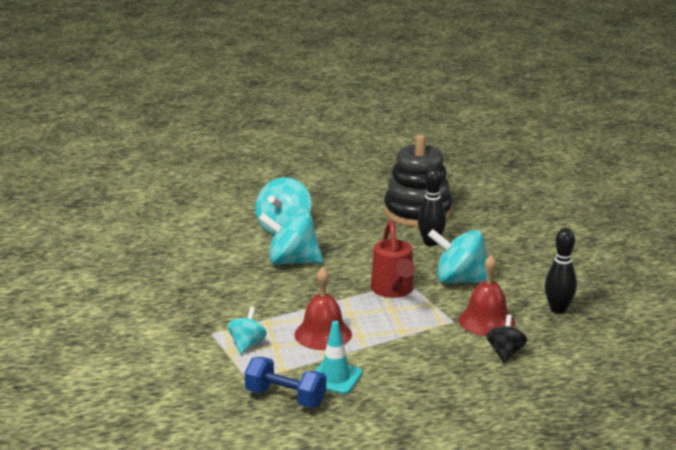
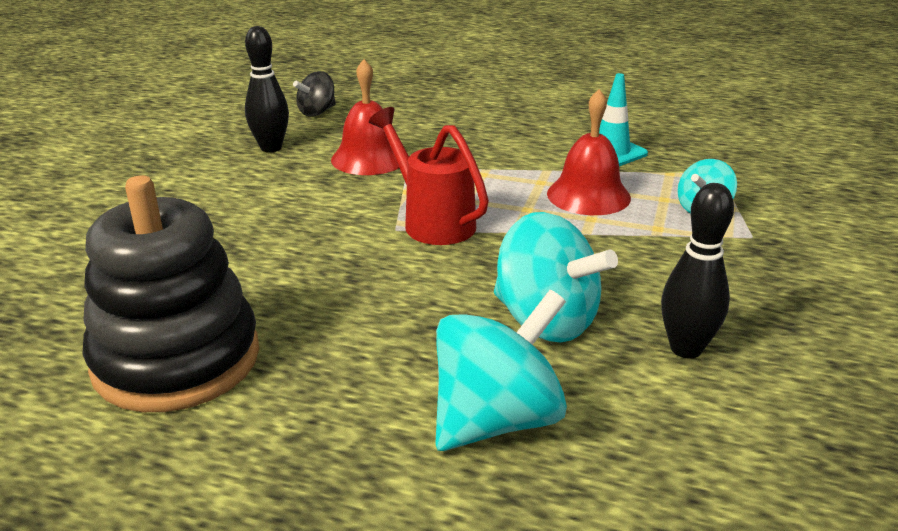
camera: 150 degrees left, 5 degrees up
blue dumbbell [245,357,326,408] -> none
red watering can [371,220,415,298] -> red watering can turned 60 degrees counterclockwise [369,107,489,245]
black bowling pin [418,168,446,246] -> black bowling pin moved to [661,183,734,359]
turquoise spinning top [428,229,493,283] -> none
black spinning top [486,314,527,363] -> black spinning top moved to [293,71,336,117]

